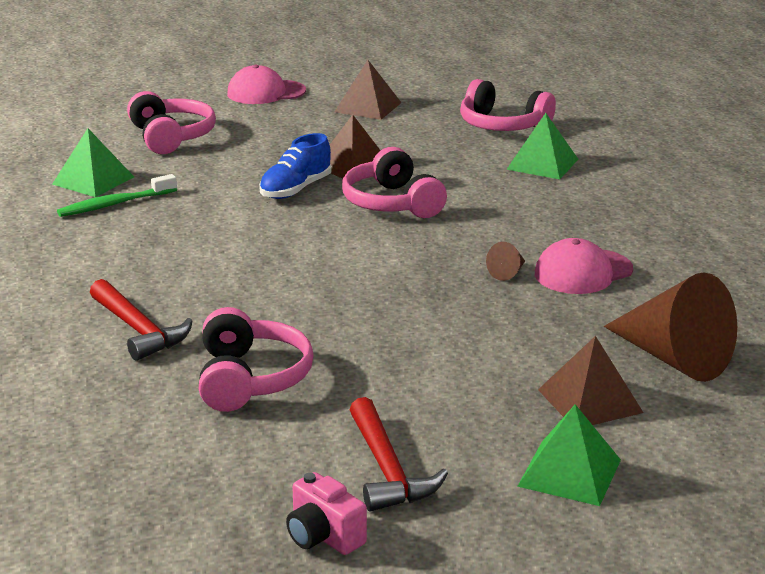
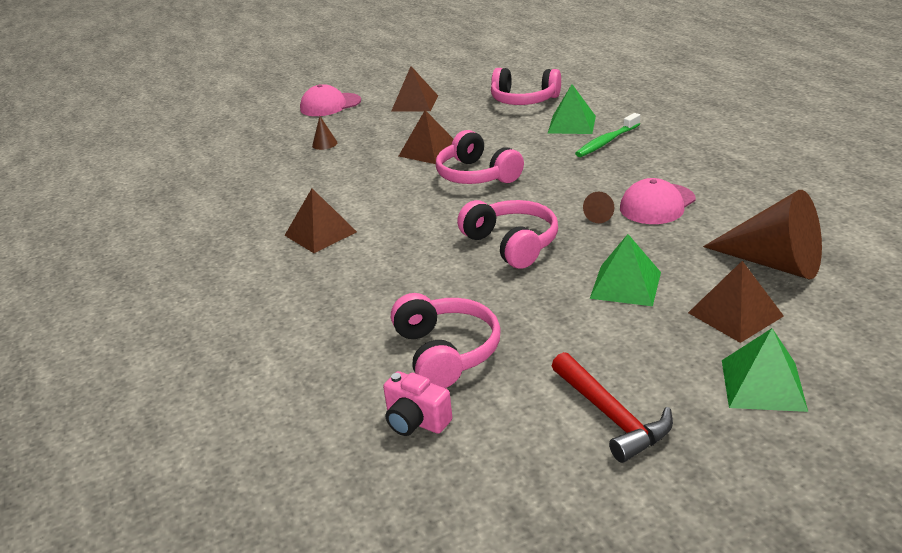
camera: 10 degrees left, 5 degrees up
green pyramid [52,128,134,197] -> green pyramid moved to [590,234,661,306]
green toothbrush [57,174,177,217] -> green toothbrush moved to [575,113,640,157]
red hammer [90,279,192,361] -> none
pink headphones [127,91,216,154] -> pink headphones moved to [457,200,558,269]
blue shoe [259,133,331,199] -> none
pink camera [286,472,367,555] -> pink camera moved to [383,371,452,436]
none -> brown pyramid [284,188,357,253]
none -> brown cone [312,116,337,150]

